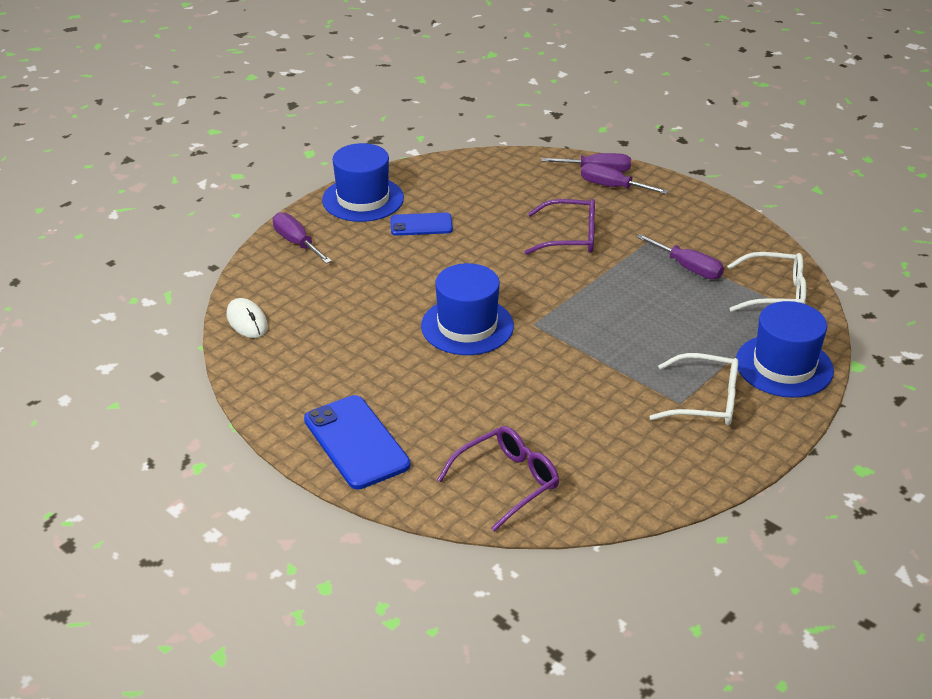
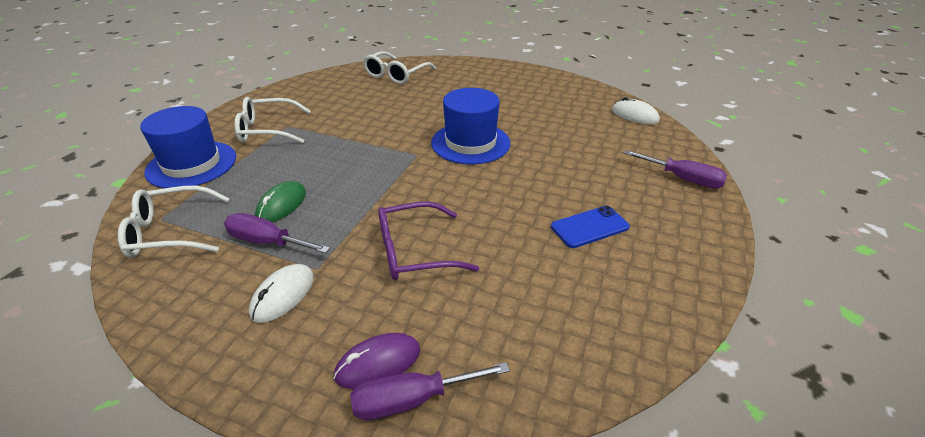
camera: 160 degrees right, 0 degrees up
blue phone [304,395,410,489] -> none
blue hat [322,143,404,222] -> none
purple glasses [437,426,559,532] -> white glasses [363,51,436,84]
purple screwdriver [581,163,669,194] -> purple mouse [333,333,420,389]
none -> white mouse [249,264,314,323]
none -> green mouse [255,181,306,222]

